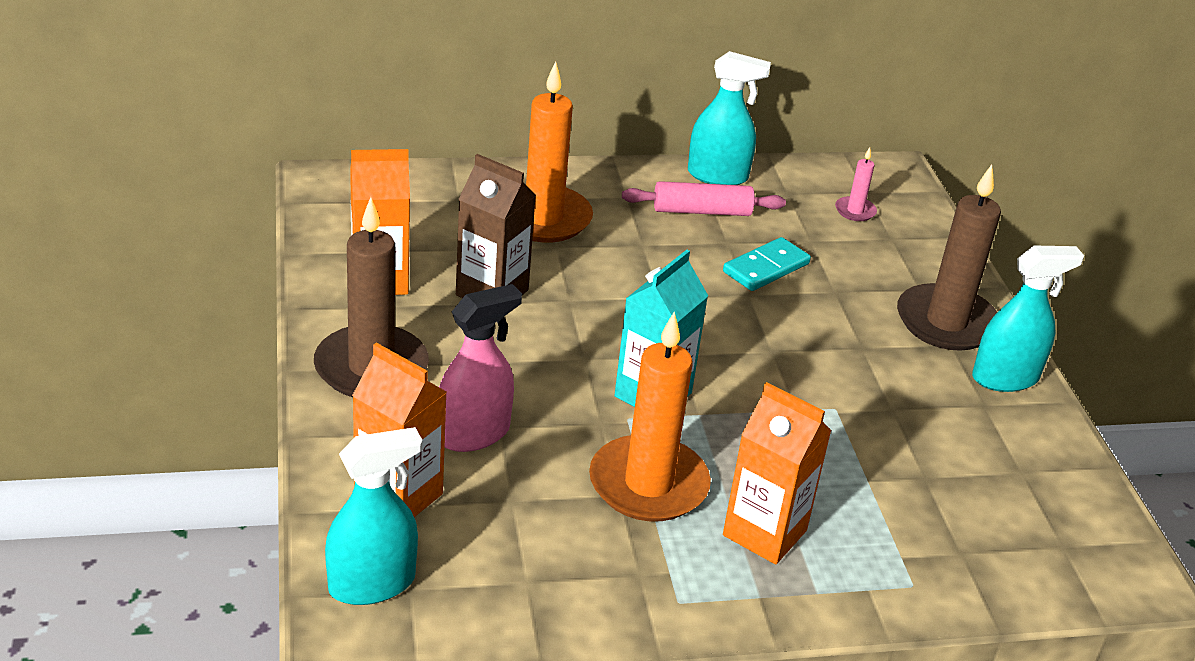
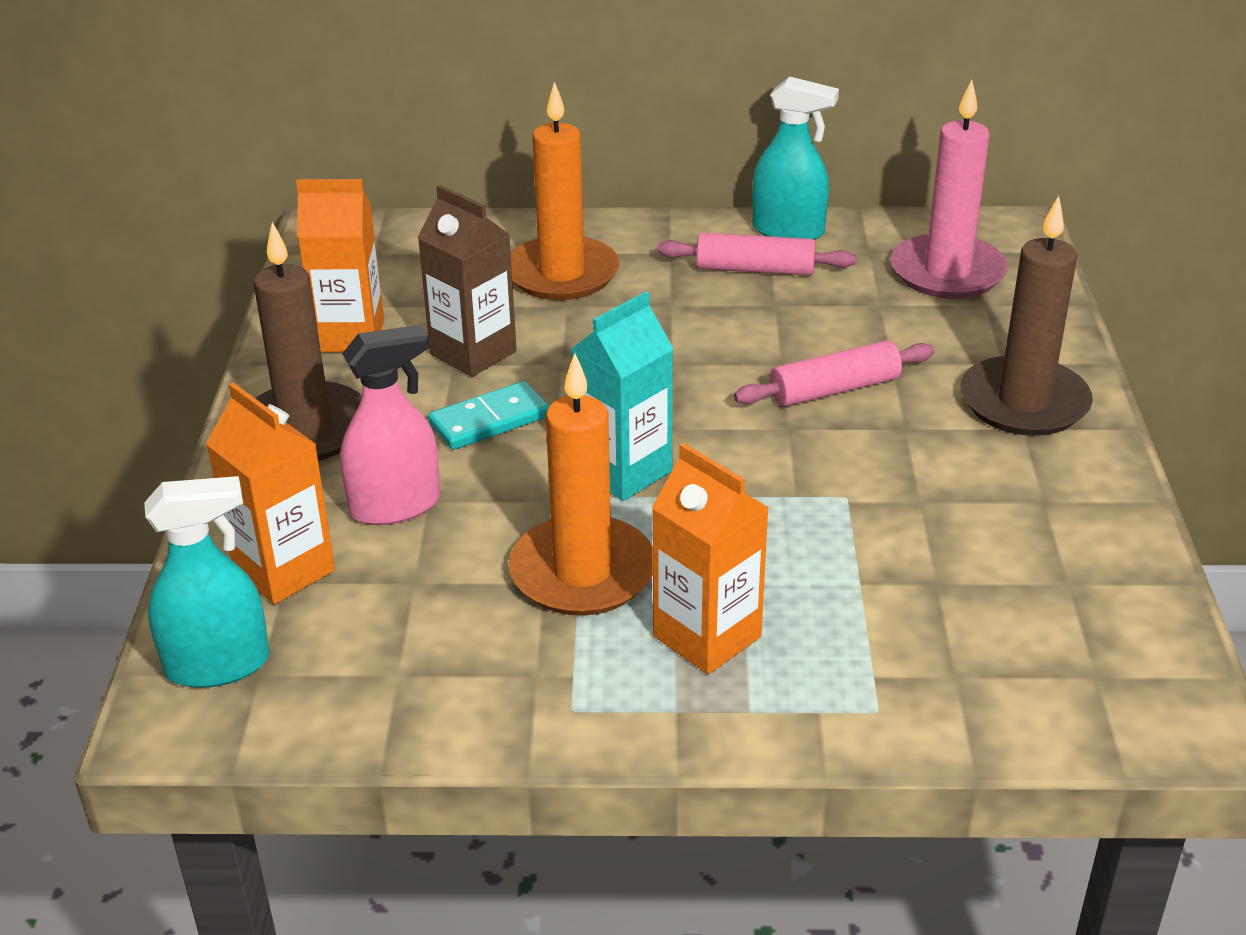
camera: 15 degrees right, 0 degrees up
turquoise domino [723,237,811,291] -> turquoise domino moved to [428,381,549,450]
pink candle [835,147,877,221] -> pink candle [890,79,1008,299], size x2.25
turquoise spray bottle [972,246,1084,392] -> none
none -> pink rolling pin [734,340,934,407]

